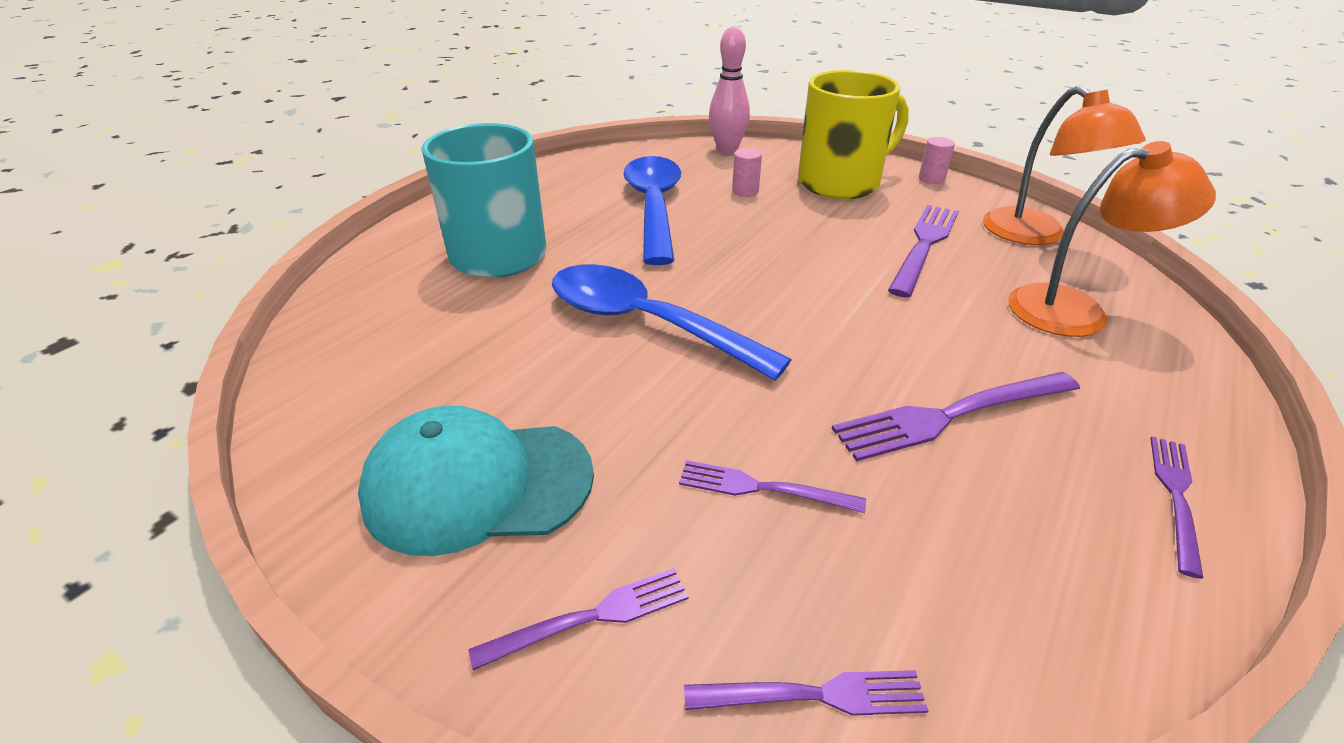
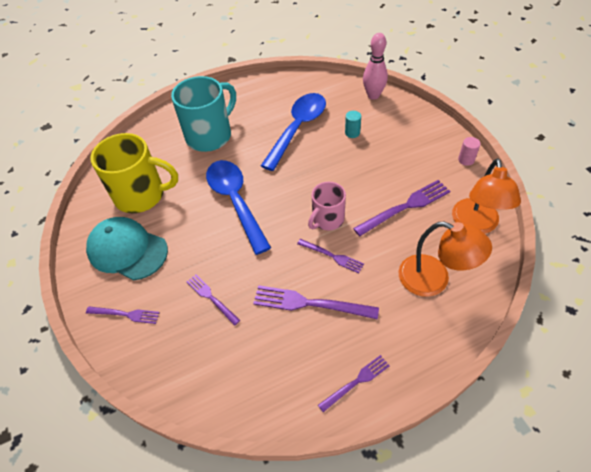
camera: 35 degrees right, 15 degrees up
purple fork [684,670,928,716] -> purple fork moved to [297,239,364,273]
pink cylinder [732,148,762,197] -> turquoise cylinder [345,111,361,138]
yellow mug [798,70,909,199] -> yellow mug moved to [90,133,178,213]
none -> pink mug [308,182,346,231]

